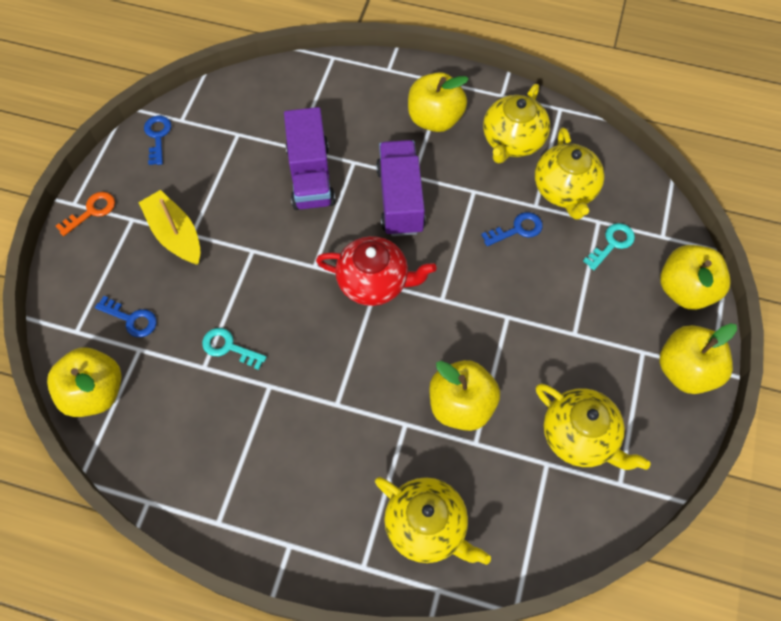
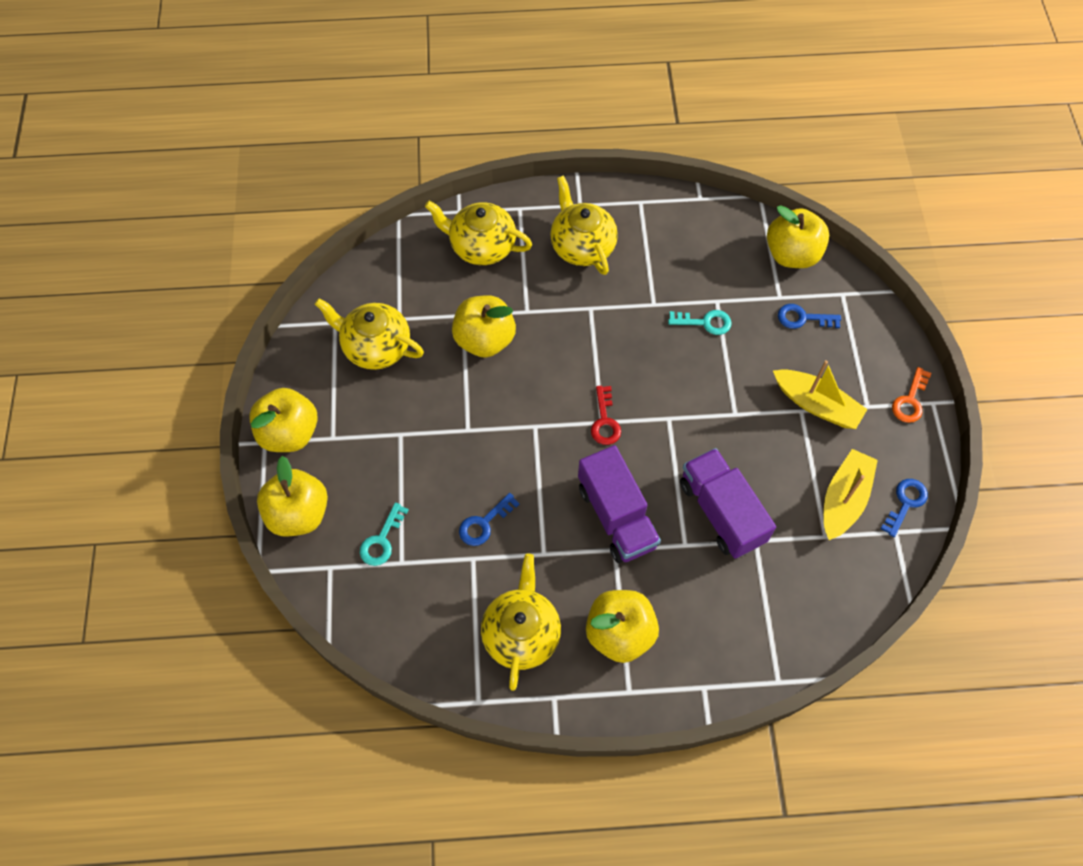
camera: 160 degrees right, 0 degrees up
blue key [144,116,171,165] -> blue key turned 120 degrees counterclockwise [880,479,928,537]
red teapot [316,236,437,306] -> red key [591,386,621,445]
yellow teapot [535,127,605,220] -> yellow teapot moved to [550,175,618,275]
none -> yellow boat [824,449,878,540]

